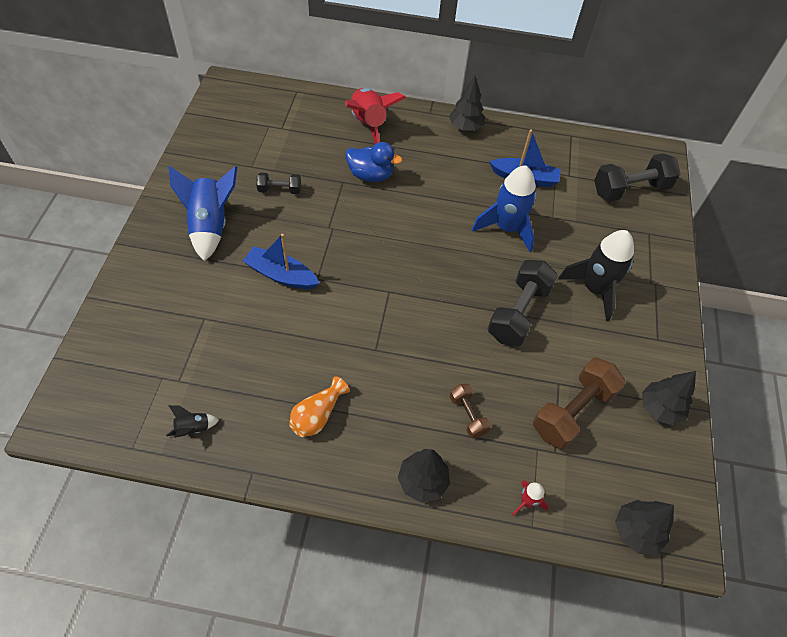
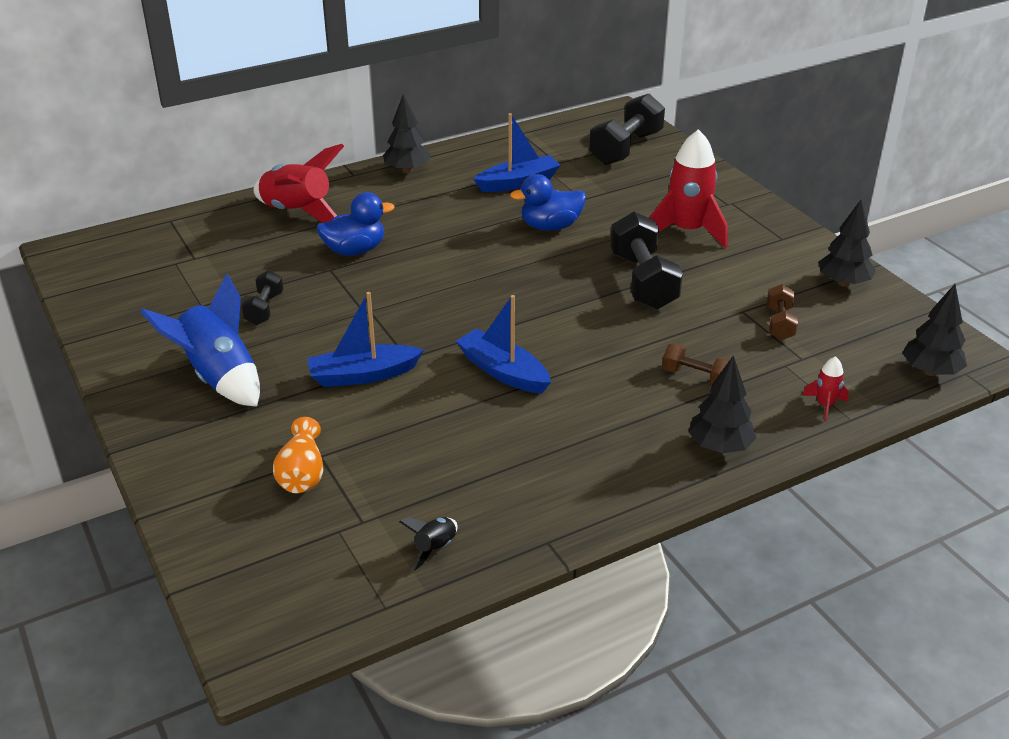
camera: 35 degrees left, 20 degrees down
black dumbbell [256,173,301,194] -> black dumbbell turned 45 degrees counterclockwise [241,270,283,325]
orange vase [289,376,349,437] -> orange vase moved to [273,417,323,493]
blue rocket [472,165,536,252] -> blue duck [510,174,586,231]
brown dumbbell [533,358,626,449] -> brown dumbbell [767,284,798,340], size x0.53
black rocket [558,230,634,321] -> red rocket [649,129,728,248]
none -> blue boat [456,295,551,394]

